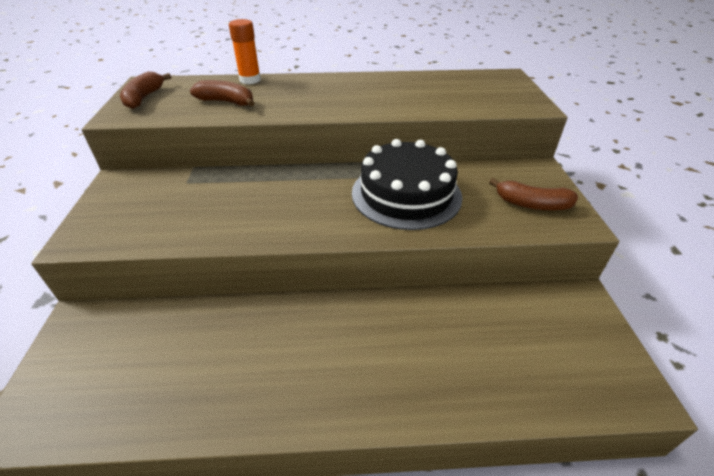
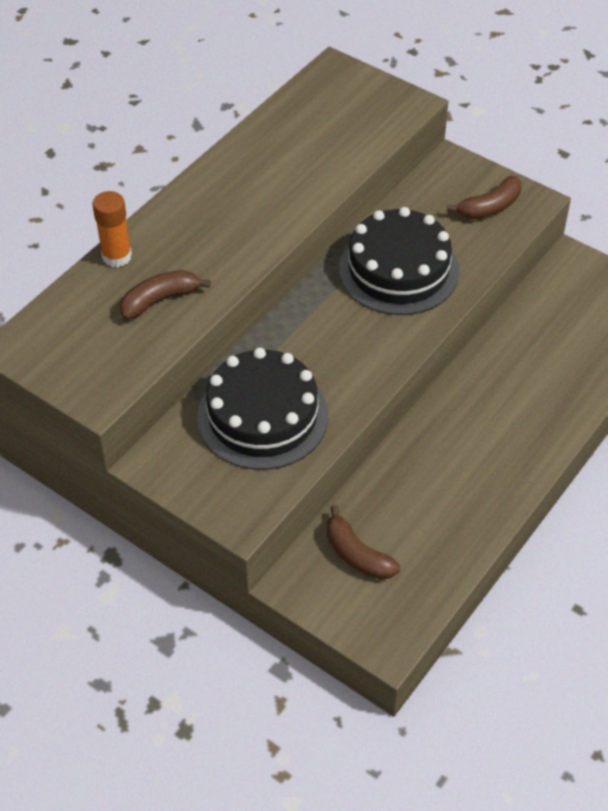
camera: 50 degrees left, 10 degrees up
brown banana [120,71,171,109] -> brown banana moved to [327,505,400,579]
none -> black cake [197,348,328,470]

